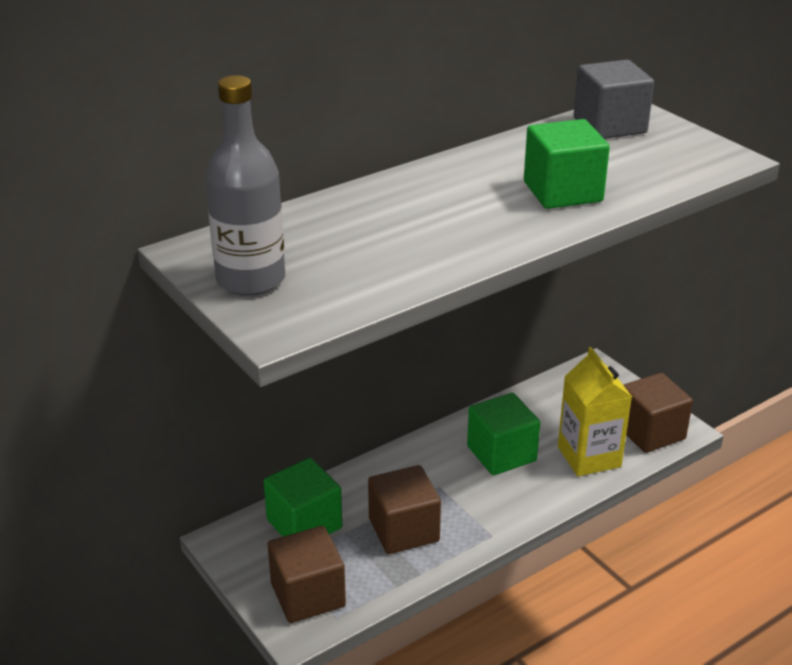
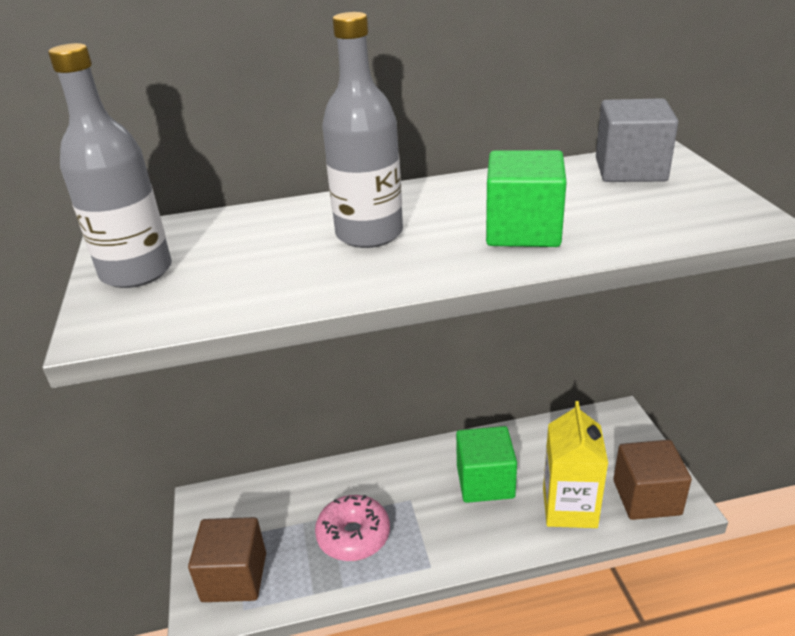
camera: 25 degrees right, 0 degrees up
green cube [264,458,342,537] -> none
brown cube [368,465,441,554] -> pink donut [315,495,390,561]
none -> grey bottle [322,12,403,248]

